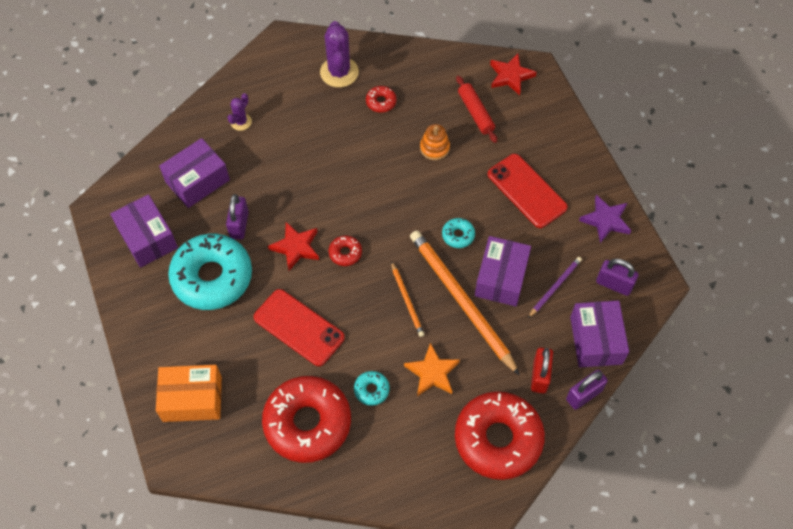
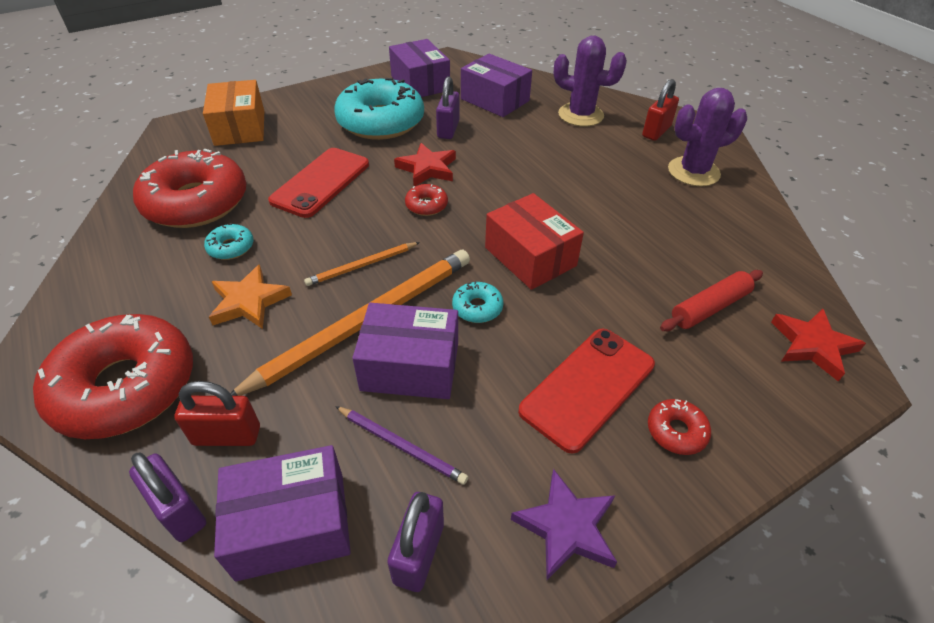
camera: 80 degrees right, 15 degrees down
purple box [110,194,178,268] -> purple box turned 75 degrees counterclockwise [389,39,450,97]
purple padlock [226,194,249,240] -> purple padlock turned 75 degrees counterclockwise [436,76,460,139]
purple cactus [227,93,252,131] -> purple cactus [554,36,627,126], size x1.87
red donut [366,86,396,113] -> red donut moved to [648,399,711,455]
orange stacking toy [420,124,450,160] -> none
none -> red box [485,193,584,290]
none -> red padlock [642,79,679,141]

